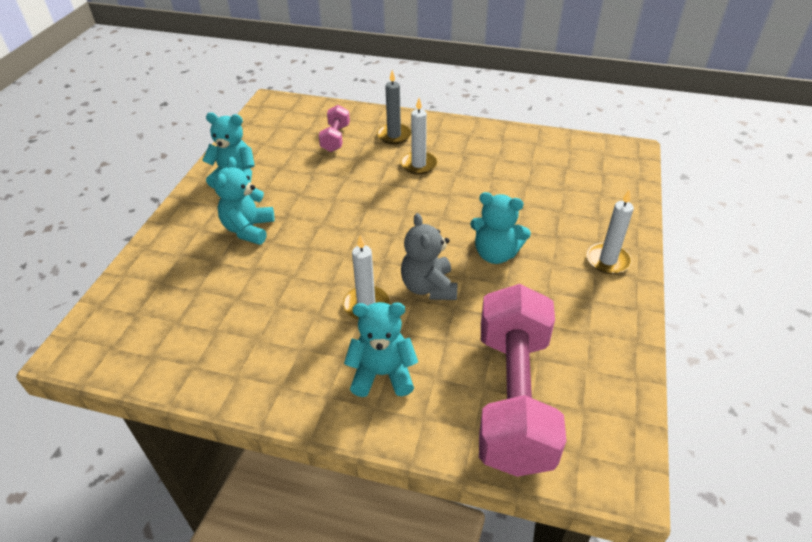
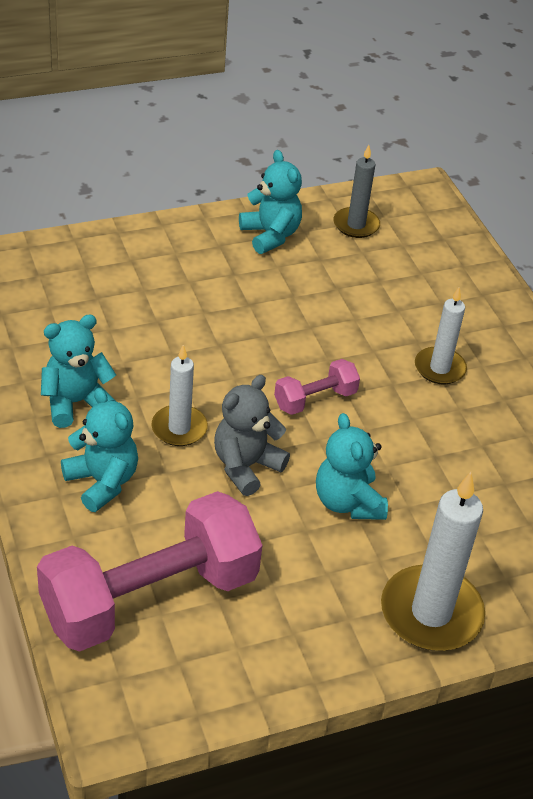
camera: 50 degrees right, 0 degrees up
turquoise teddy bear [214,157,274,245] -> turquoise teddy bear moved to [41,314,116,428]
pink dumbbell [319,105,350,152] -> pink dumbbell moved to [274,359,360,415]
grey candle [377,70,411,144] -> grey candle moved to [333,145,380,238]
white candle [587,189,634,274] -> white candle [381,472,485,651], size x1.67

